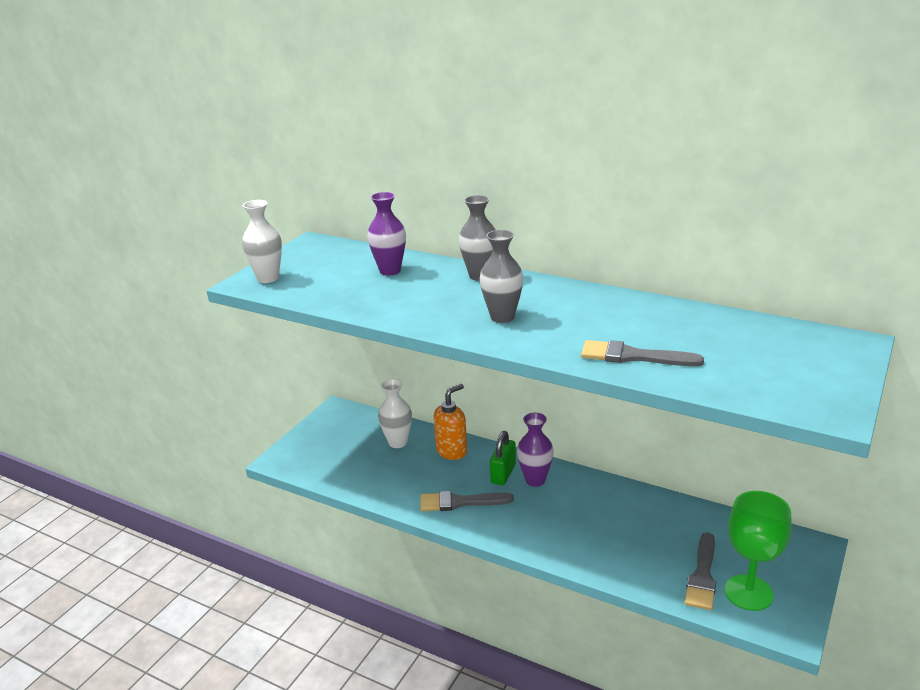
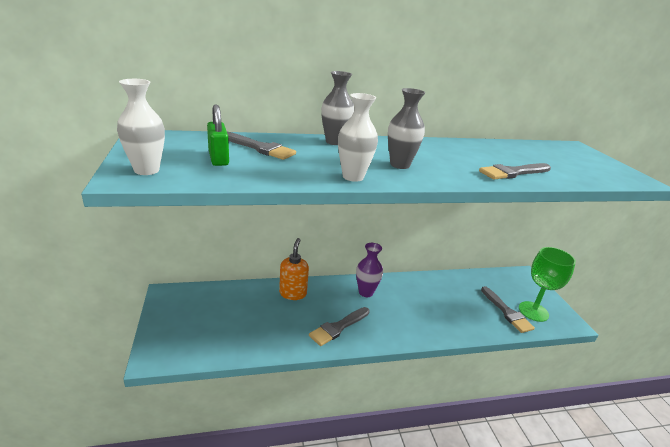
camera: 45 degrees left, 0 degrees up
purple vase [367,192,406,275] -> grey brush [227,132,296,160]
white vase [378,379,412,448] -> white vase moved to [338,93,378,182]
green padlock [490,431,516,485] -> green padlock moved to [207,105,229,166]

